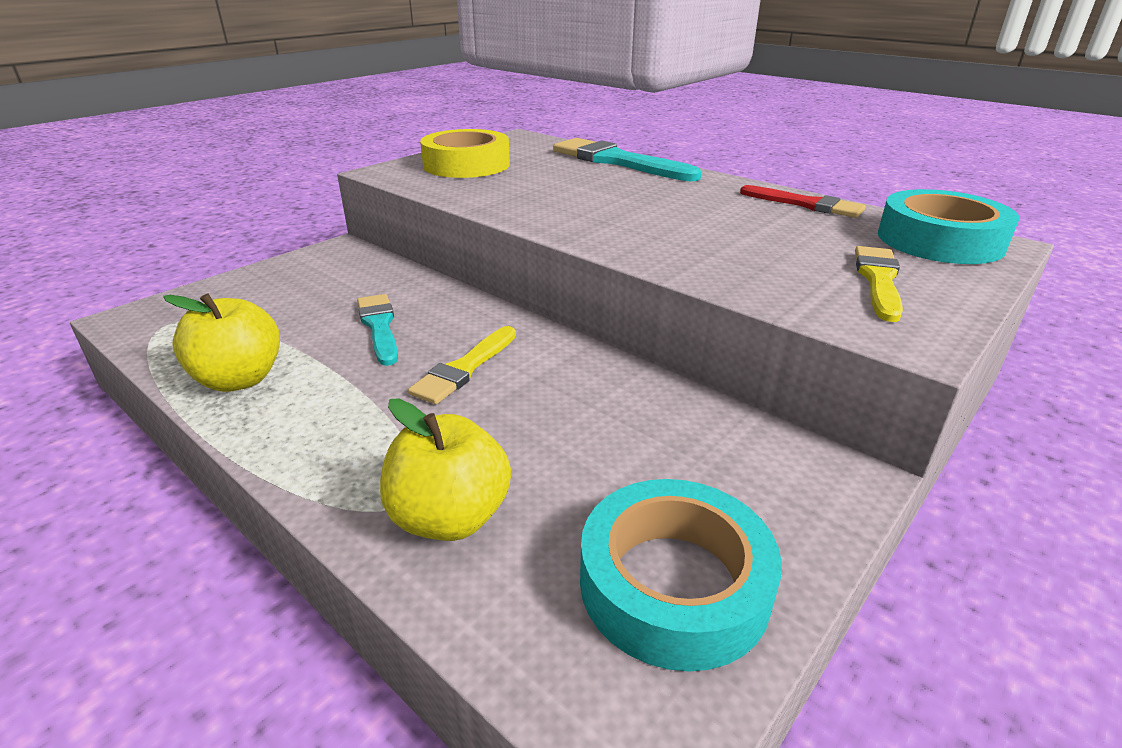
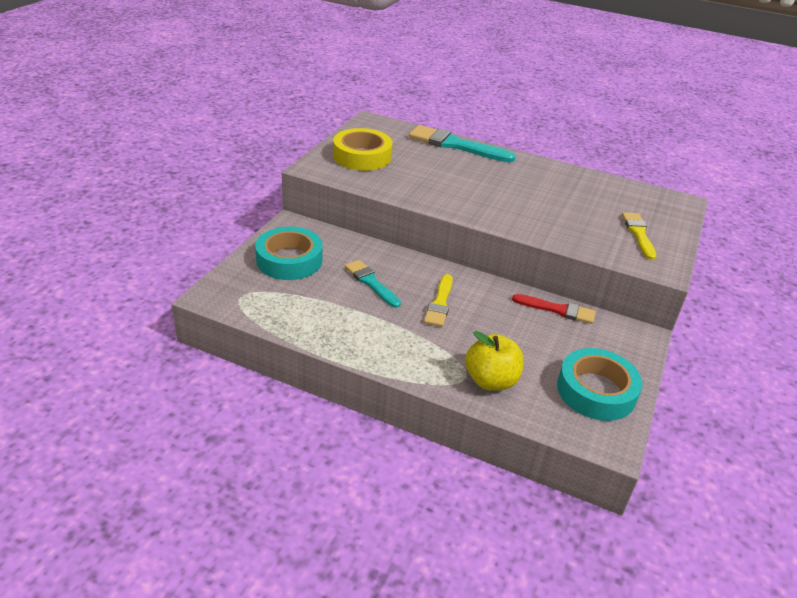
camera: 20 degrees left, 5 degrees up
yellow apple [163,293,280,392] -> none
red brush [740,185,866,218] -> red brush moved to [512,294,596,324]
turquoise tape [878,189,1020,264] -> turquoise tape moved to [255,227,322,280]

